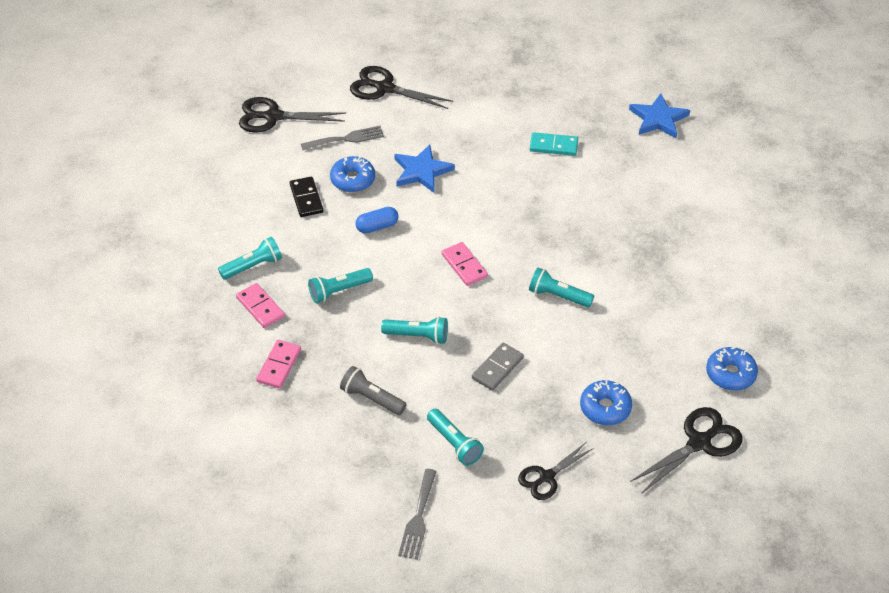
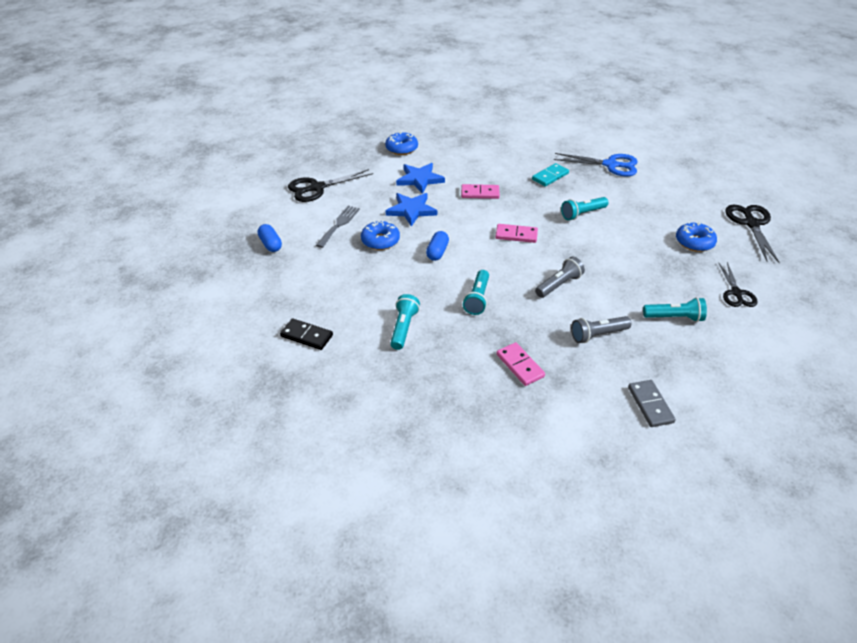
camera: 50 degrees left, 5 degrees down
pink domino [236,283,285,328] -> pink domino moved to [461,184,500,199]
black scissors [239,97,346,132] -> blue capsule [257,224,282,252]
black domino [290,177,323,217] -> black domino moved to [280,318,333,350]
turquoise flashlight [381,316,448,344] -> grey flashlight [535,257,585,298]
grey fork [398,469,437,560] -> none
grey domino [472,343,524,391] -> grey domino moved to [628,380,676,427]
turquoise domino [530,132,578,156] -> turquoise domino moved to [532,163,569,186]
blue star [629,93,690,138] -> blue star moved to [396,163,445,194]
blue donut [706,347,758,391] -> blue donut moved to [385,132,418,155]
none -> blue scissors [554,153,638,177]

